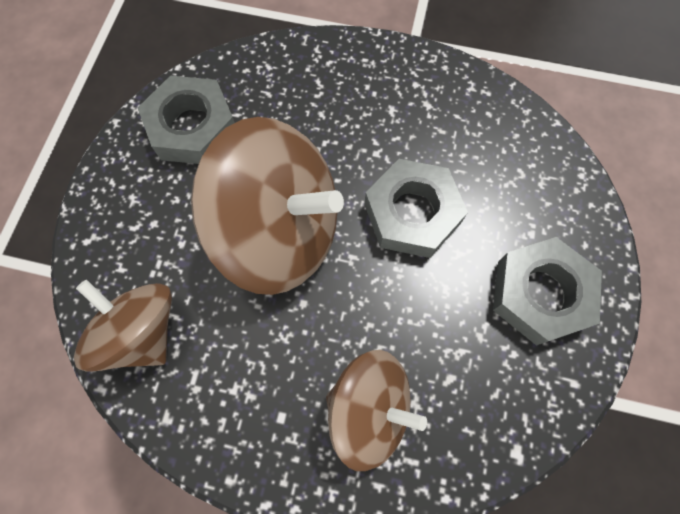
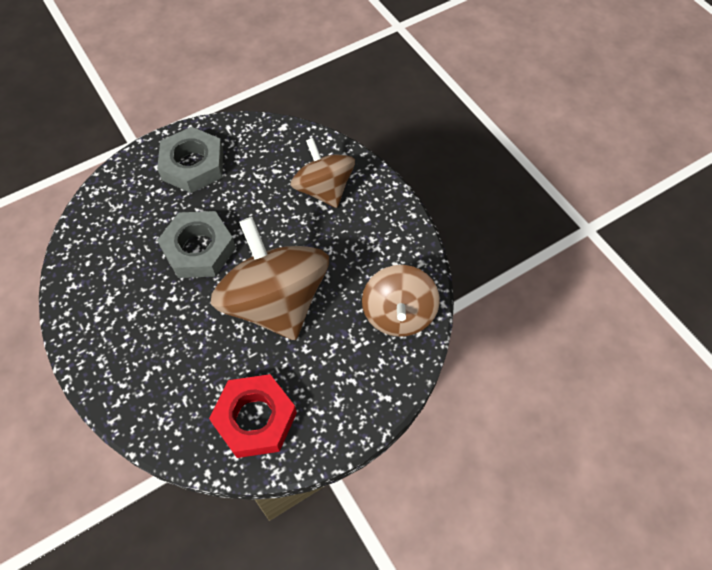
camera: 135 degrees left, 10 degrees down
grey nut [138,76,235,164] -> red nut [209,374,297,458]

